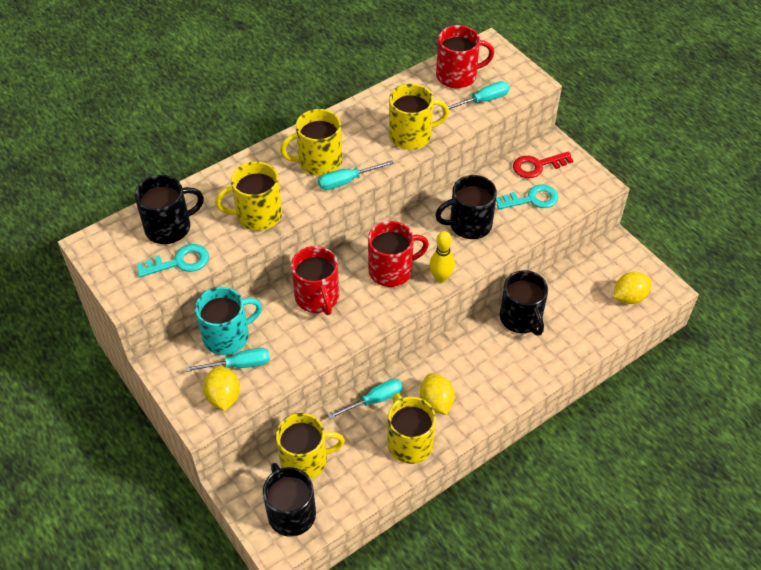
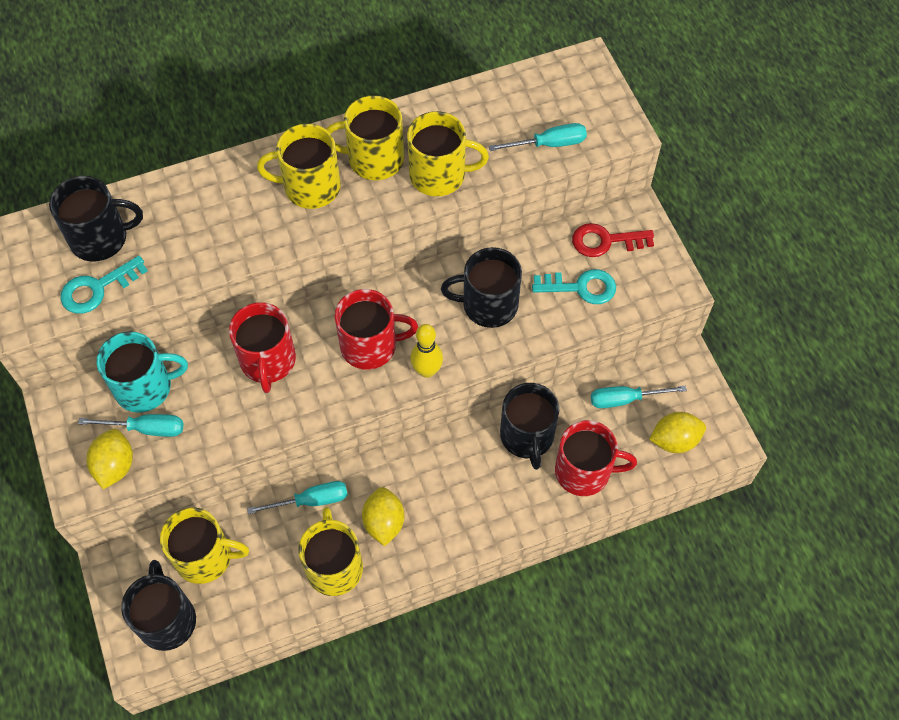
camera: 15 degrees right, 10 degrees up
turquoise key [137,244,209,277] -> turquoise key turned 150 degrees clockwise [61,256,148,314]
yellow mug [215,161,282,231] -> yellow mug moved to [326,96,404,180]
turquoise screwdriver [318,160,394,190] -> turquoise screwdriver moved to [591,386,687,408]
red mug [436,25,494,88] -> red mug moved to [555,420,637,496]

